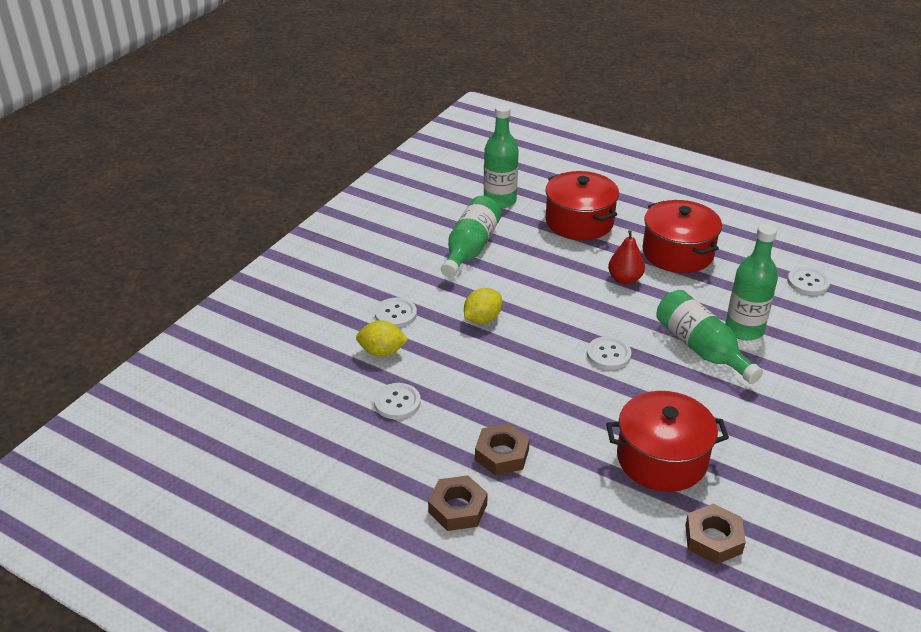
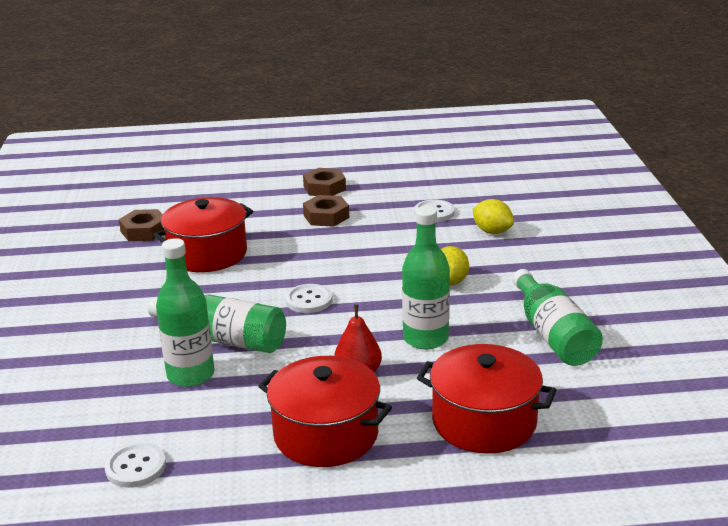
camera: 145 degrees right, 10 degrees down
yellow lemon [356,320,408,356] -> yellow lemon turned 75 degrees clockwise [473,199,514,234]
white button [375,297,417,328] -> none
green bottle [484,104,519,209] -> green bottle moved to [402,206,450,349]

